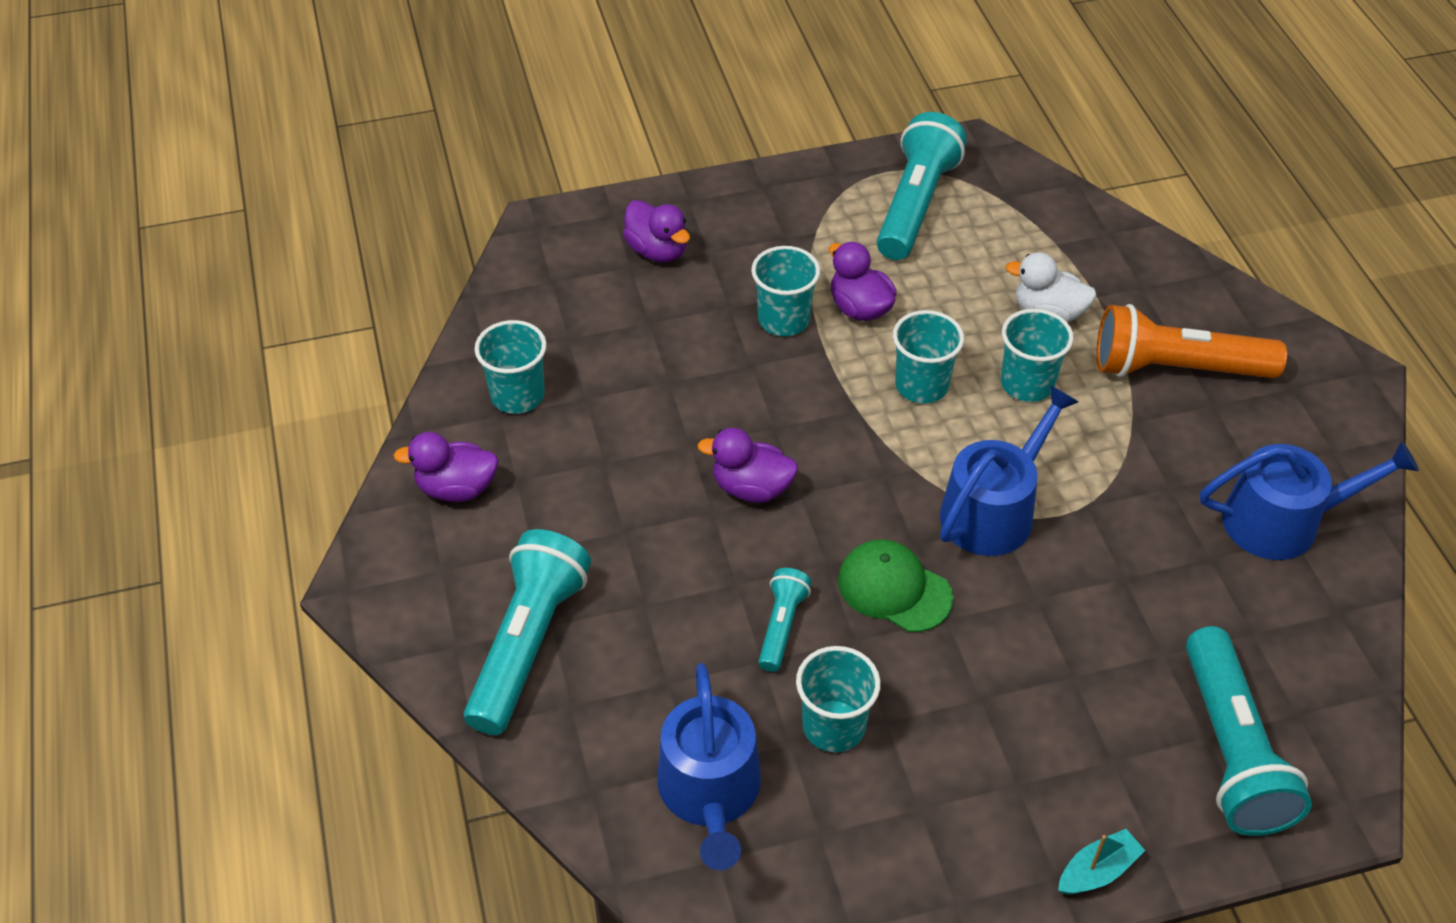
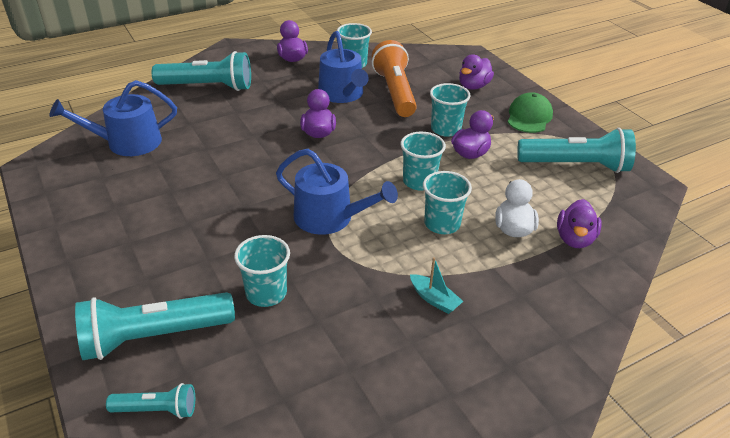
camera: 75 degrees right, 10 degrees down
turquoise flashlight [758,568,812,672] -> turquoise flashlight moved to [106,383,195,419]
turquoise cup [796,646,881,752] -> turquoise cup moved to [234,235,290,307]
green cap [838,539,953,632] -> green cap moved to [508,92,553,133]
turquoise boat [1058,829,1145,894] -> turquoise boat moved to [410,257,464,314]
orange flashlight [1096,304,1287,378] -> orange flashlight moved to [371,40,417,117]
blue watering can [1200,441,1419,560] -> blue watering can moved to [318,31,369,103]
none -> purple duck [557,199,602,248]

